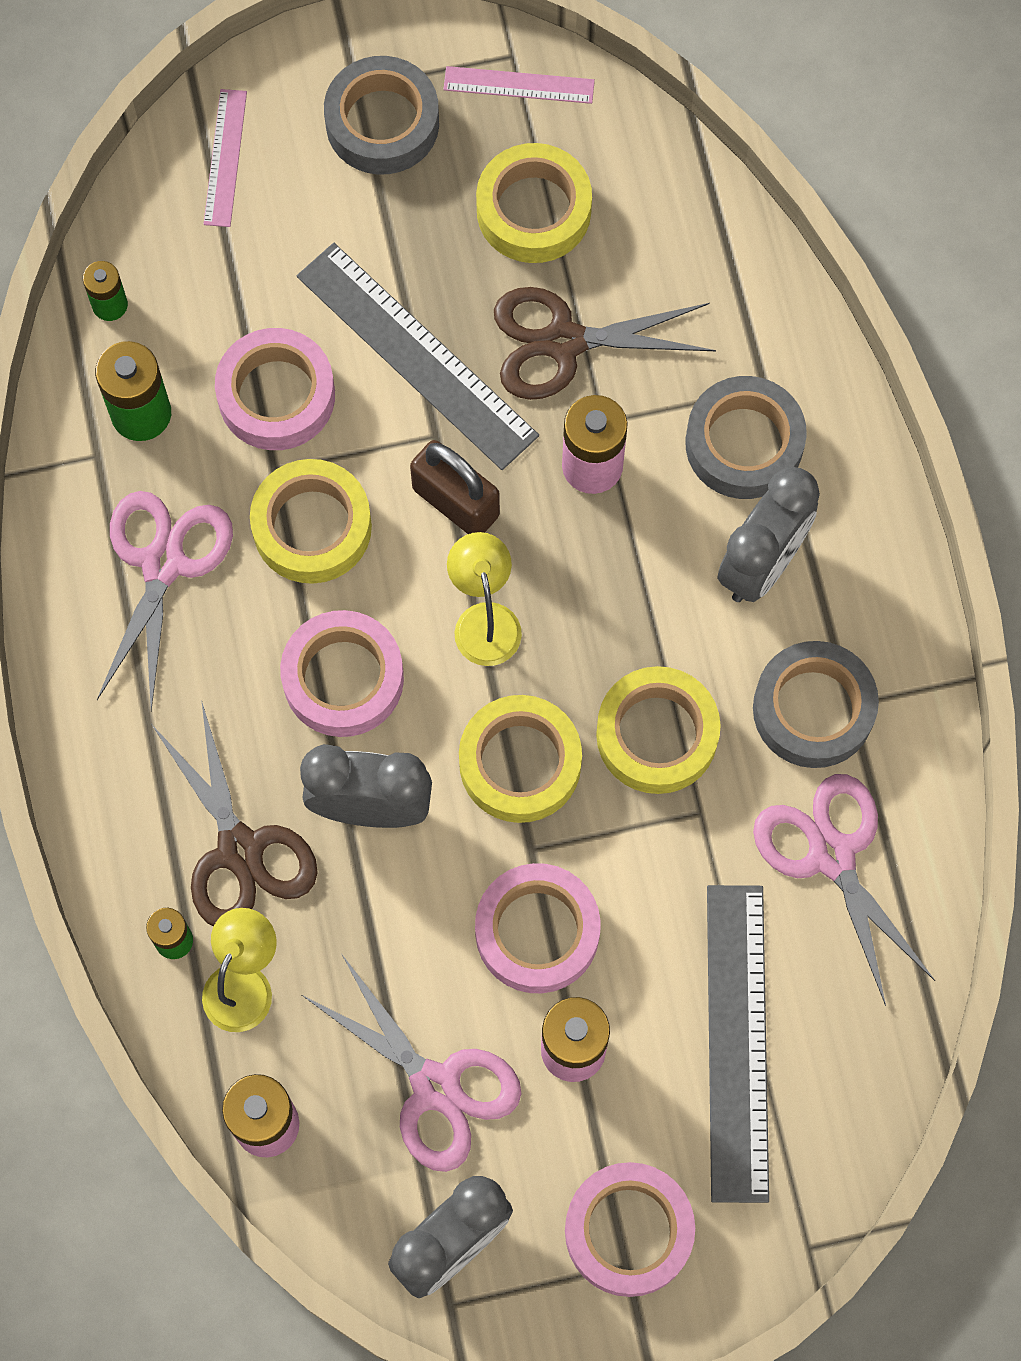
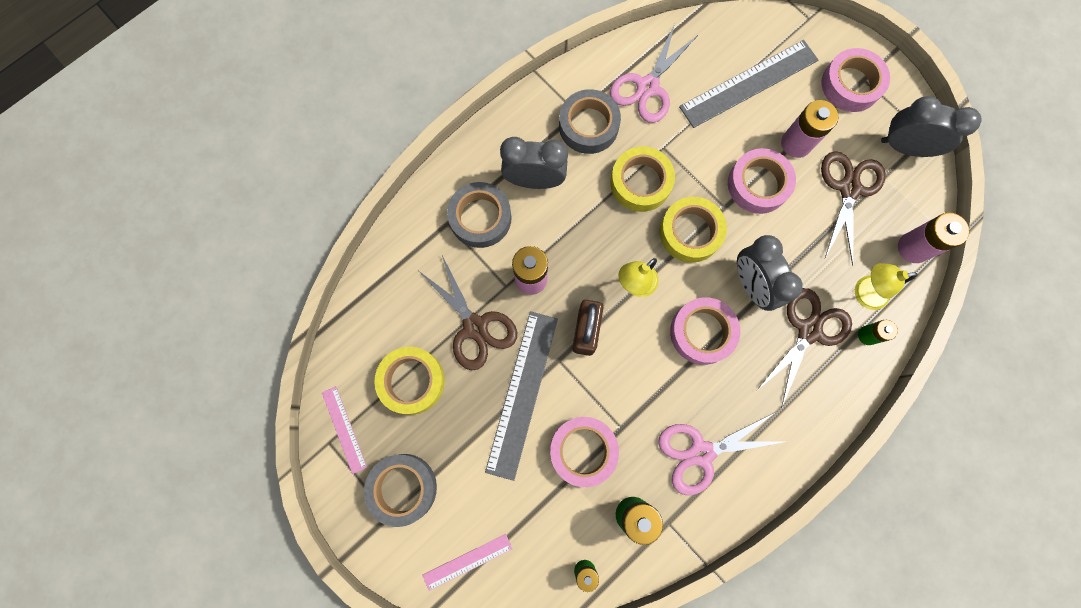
camera: 120 degrees left, 5 degrees up
yellow tape [250,459,372,584] -> none
pink scissors [302,955,521,1172] -> brown scissors [821,151,886,266]

